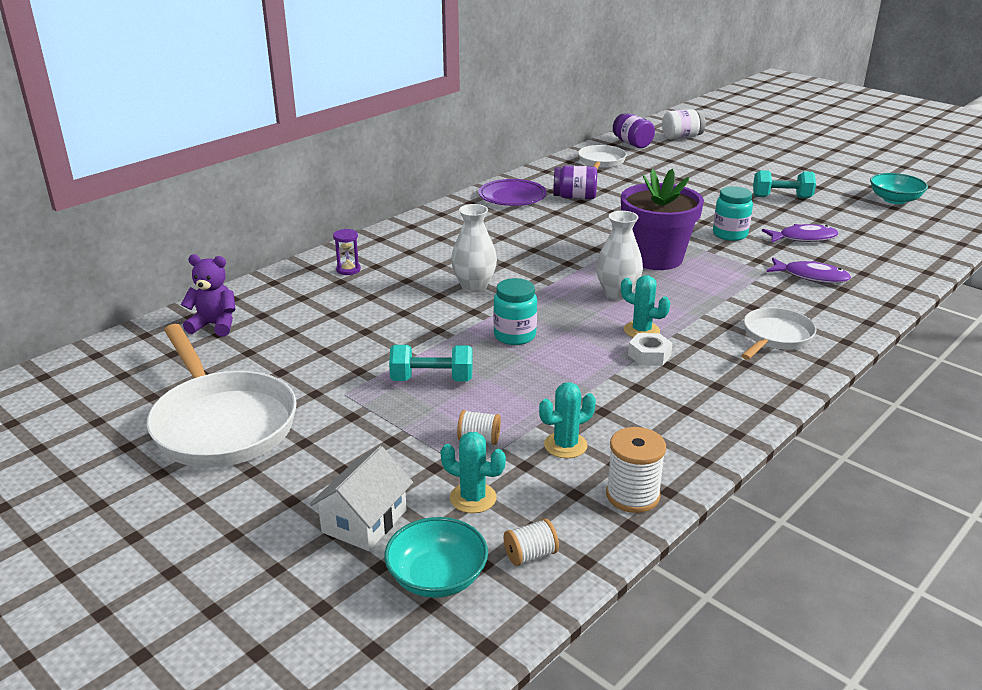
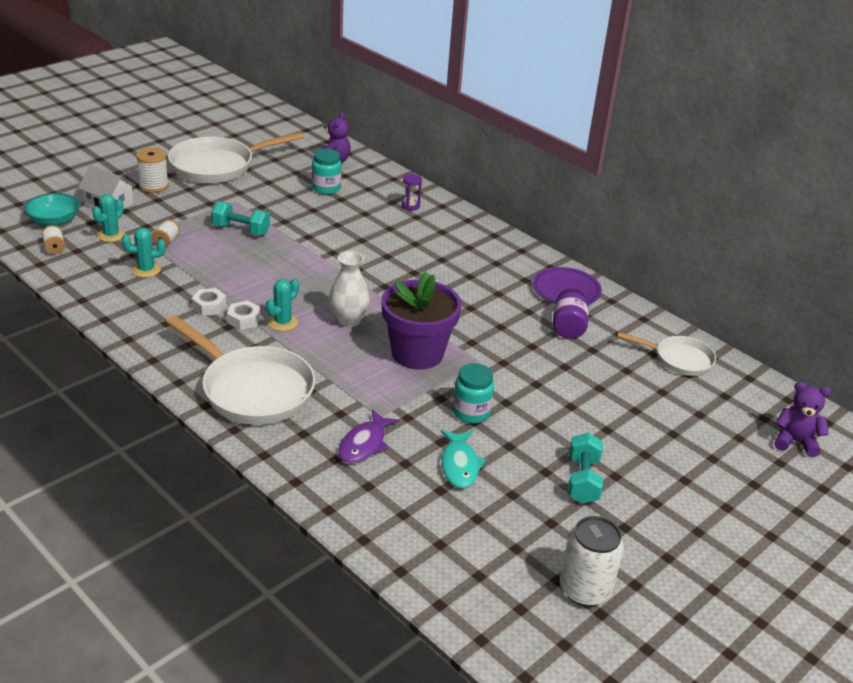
camera: 90 degrees right, 5 degrees up
turquoise dumbbell [389,345,473,381] -> turquoise dumbbell turned 75 degrees counterclockwise [211,201,270,236]
white vase [451,204,497,292] -> none
turquoise jar [493,278,537,345] -> turquoise jar moved to [312,149,342,195]
turquoise cactus [539,382,596,458] -> turquoise cactus turned 75 degrees counterclockwise [121,227,165,278]
white spool [606,427,666,513] -> white spool moved to [136,148,169,193]
purple jar [613,113,655,148] -> none
white jar [662,109,705,140] -> purple teddy bear [774,382,831,457]
white pan [741,307,817,360] -> white pan [166,315,315,425], size x1.75
purple fish [762,224,838,243] -> turquoise fish [441,430,486,488]
turquoise bowl [870,173,928,204] -> white can [560,516,624,606]
none -> white nut [192,288,226,316]

